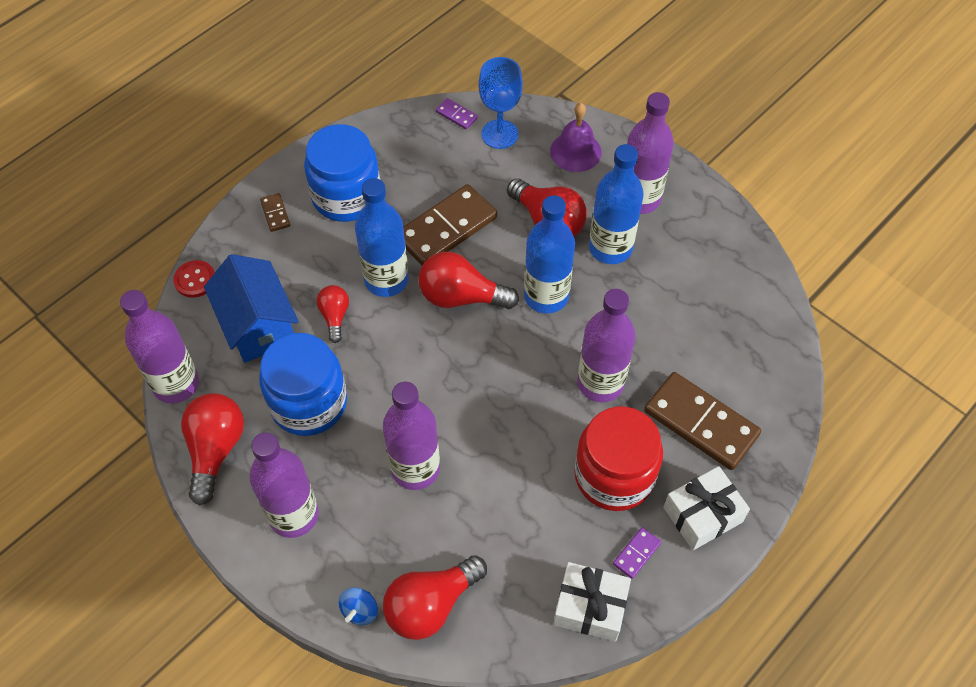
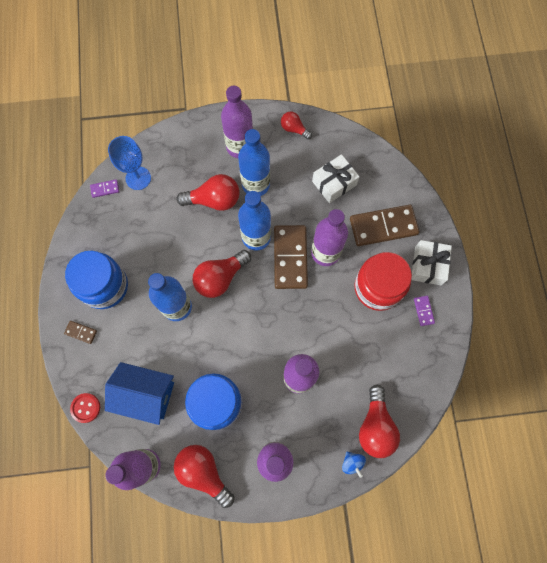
camera: 50 degrees left, 15 degrees up
red light bulb [317,285,349,343] -> red light bulb moved to [281,112,312,140]
brown domino [403,184,497,265] -> brown domino moved to [274,225,308,289]
purple bell [550,103,601,172] -> none
white gift [553,562,631,642] -> white gift moved to [312,154,360,203]

